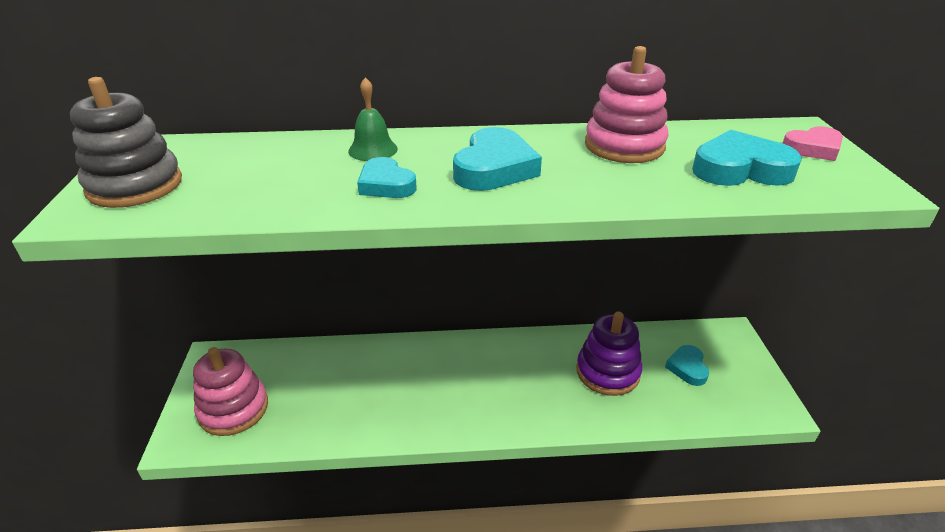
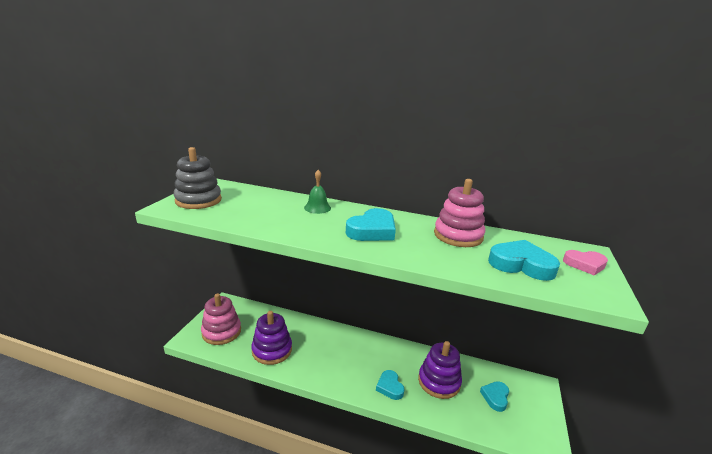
camera: 20 degrees right, 10 degrees down
turquoise heart [357,157,417,198] -> turquoise heart moved to [376,370,405,400]
none -> purple stacking toy [251,311,292,365]

